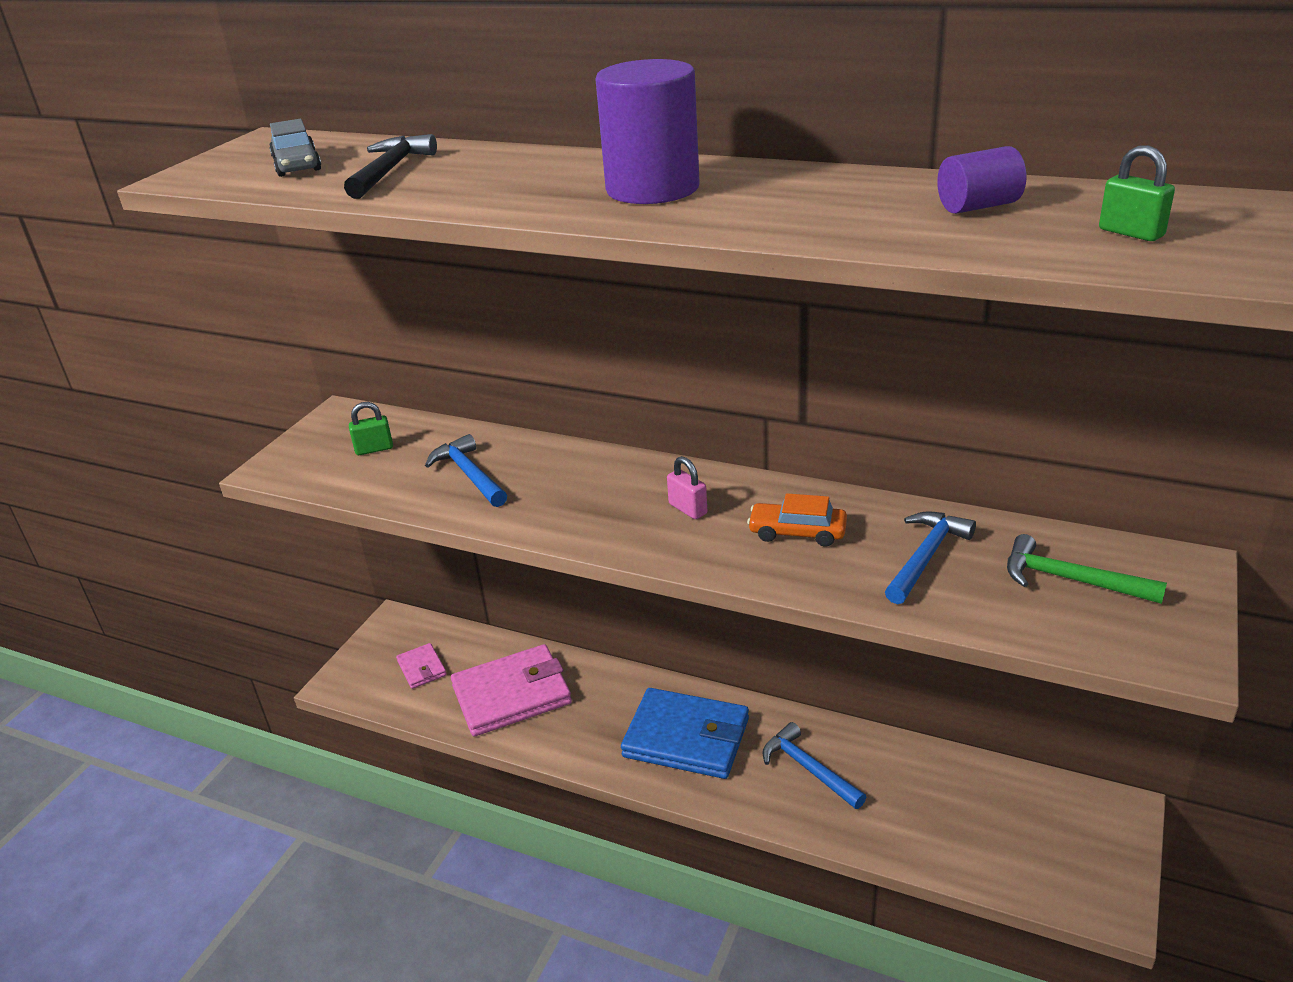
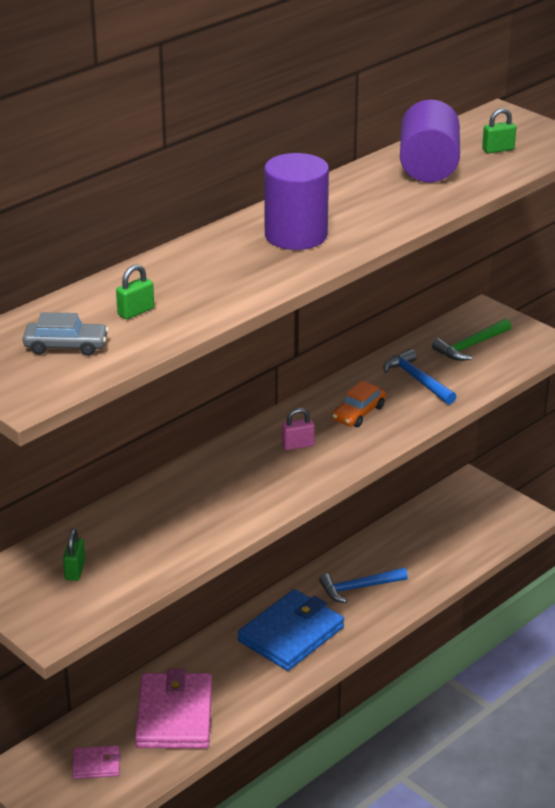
camera: 70 degrees left, 0 degrees up
black hammer [344,134,437,199] -> green padlock [116,264,154,319]
blue hammer [425,434,507,507] -> none
purple cylinder [937,146,1026,214] -> purple cylinder [400,100,460,182], size x1.88

